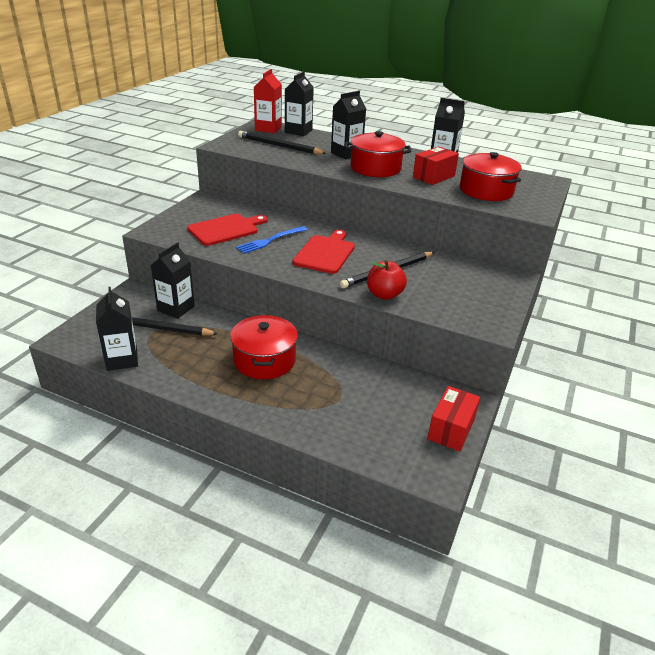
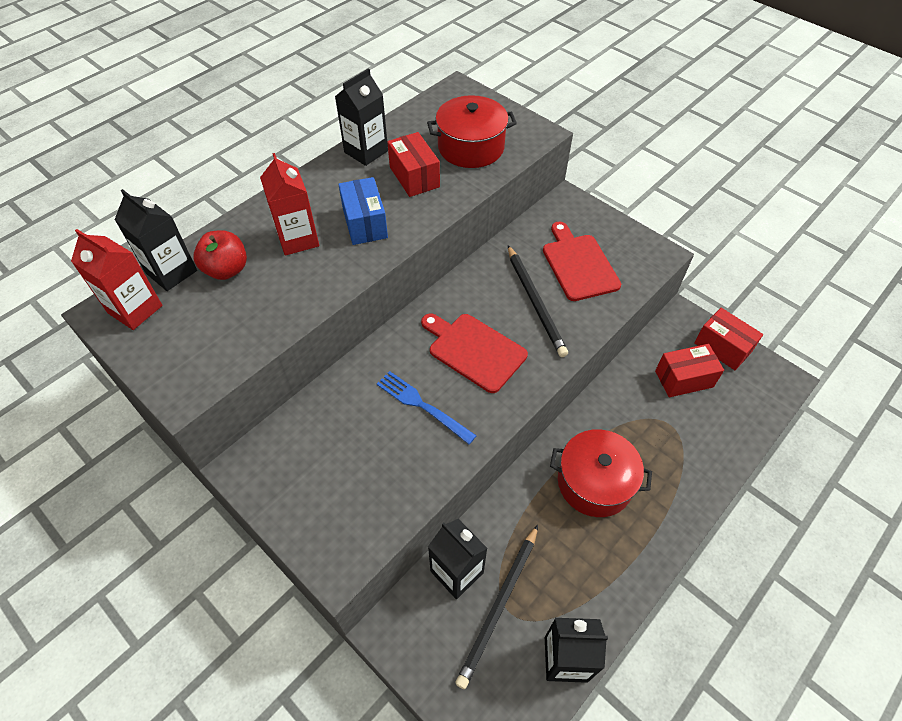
camera: 70 degrees left, 20 degrees up
red cutting board [187,214,268,246] -> red cutting board moved to [543,222,621,301]
blue fork [236,226,308,254] -> blue fork turned 150 degrees clockwise [377,371,477,444]
black pencil [238,131,327,154] -> none
black carton [331,91,366,159] -> red carton [260,153,319,256]
red pot [345,131,411,177] -> blue box [338,177,388,245]
red apple [367,260,407,300] -> red apple moved to [194,230,247,280]
none -> red box [655,344,724,397]

